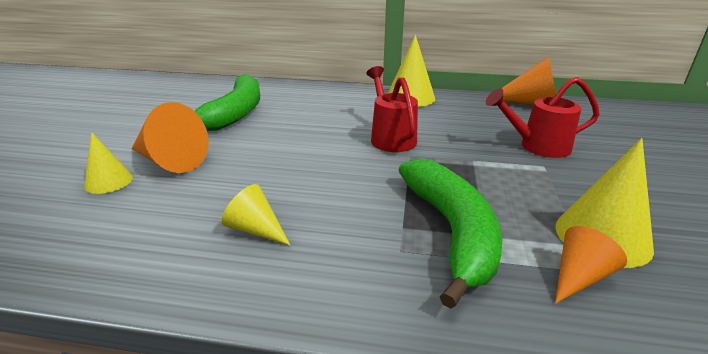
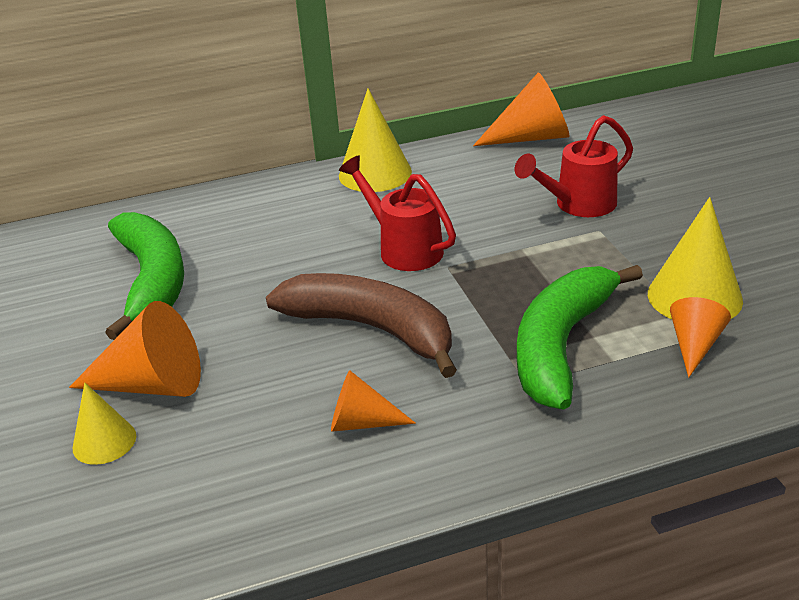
camera: 25 degrees left, 5 degrees up
yellow cone [222,184,290,245] -> orange cone [331,370,416,432]
green banana [399,159,502,309] -> green banana turned 120 degrees counterclockwise [517,265,643,410]
none -> brown banana [266,273,457,378]

